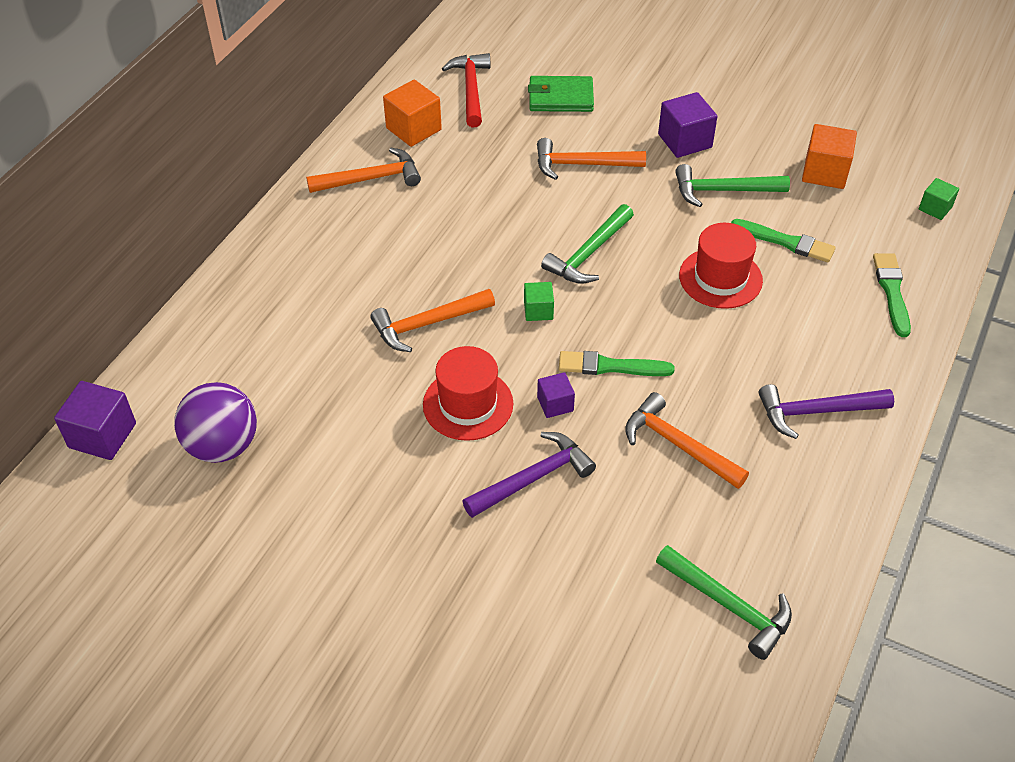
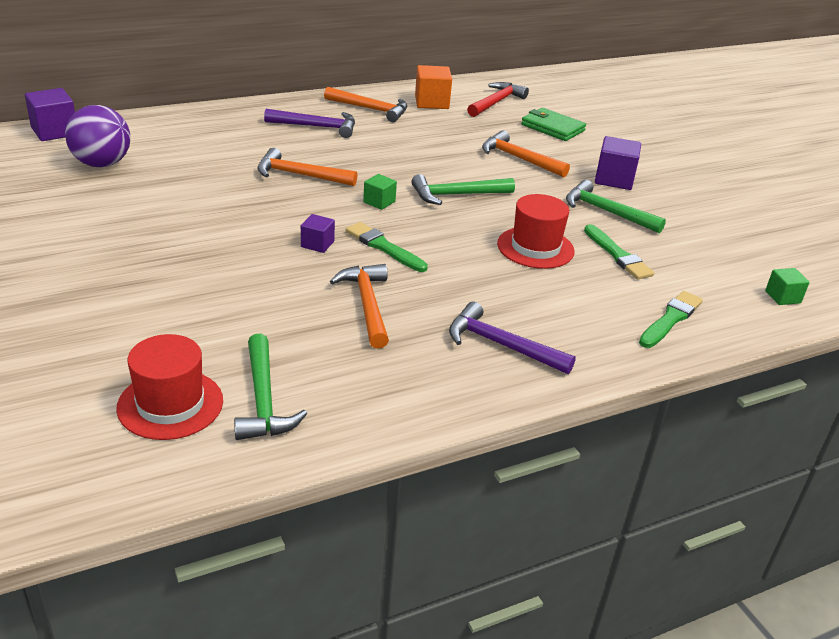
camera: 35 degrees right, 15 degrees down
red hat [423,346,513,441] -> red hat moved to [116,334,223,440]
purple hammer [462,432,596,518] -> purple hammer moved to [264,109,355,138]
orange cube [802,124,857,189] -> none

